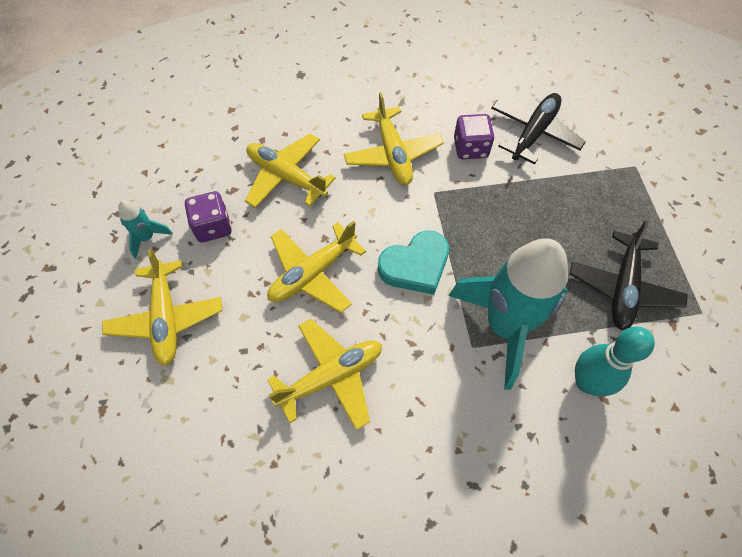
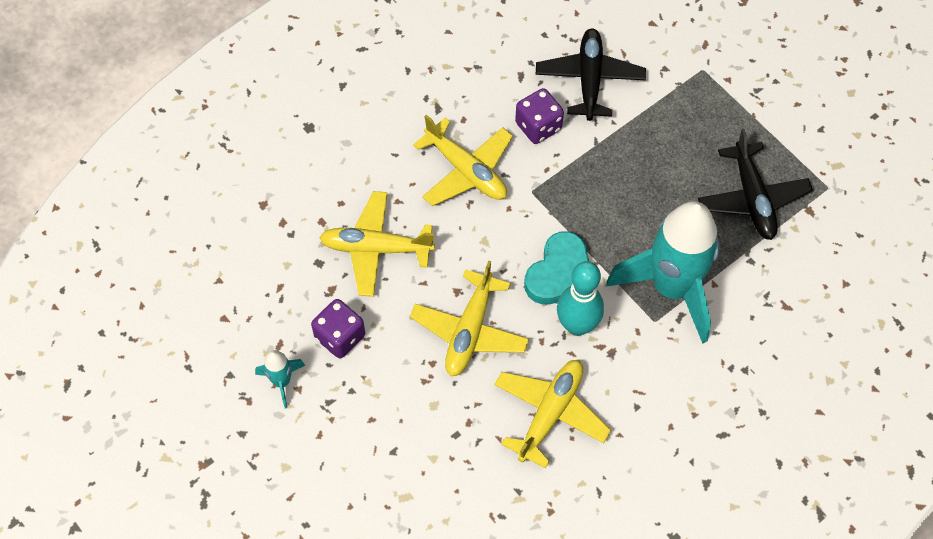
camera: 30 degrees left, 0 degrees up
yellow plane [102,249,223,366] -> none
turquoise bowling pin [575,327,655,396] -> turquoise bowling pin moved to [557,261,604,336]

